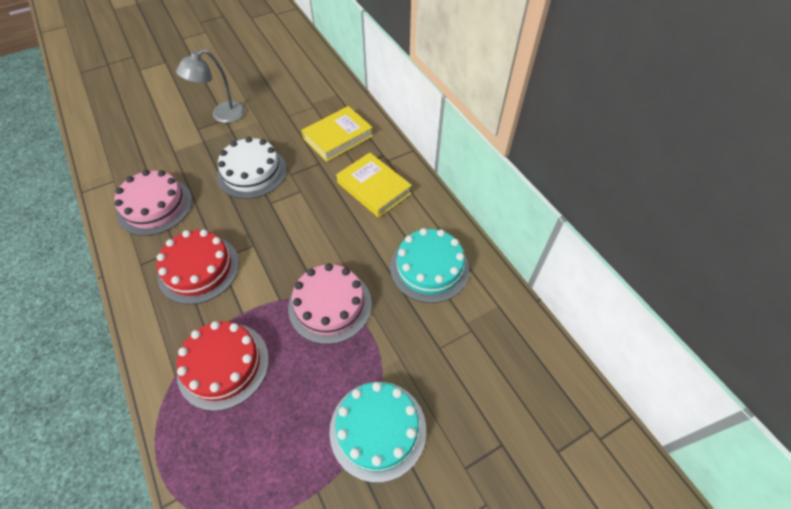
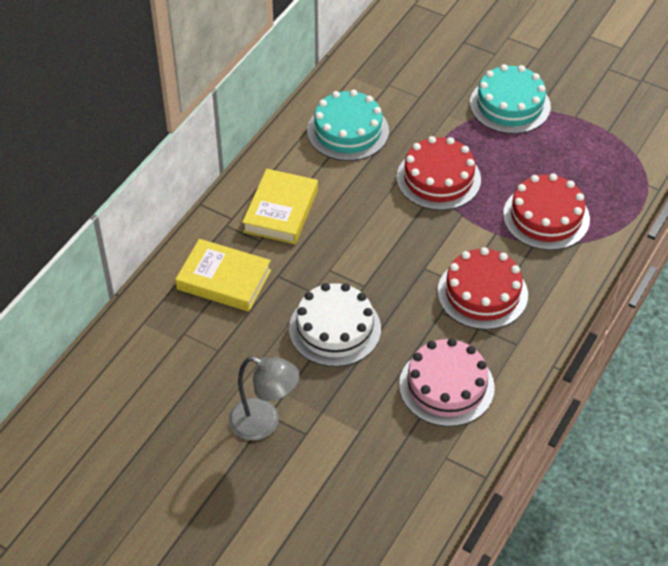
camera: 120 degrees left, 5 degrees down
pink cake [288,263,372,344] -> red cake [397,136,481,210]

